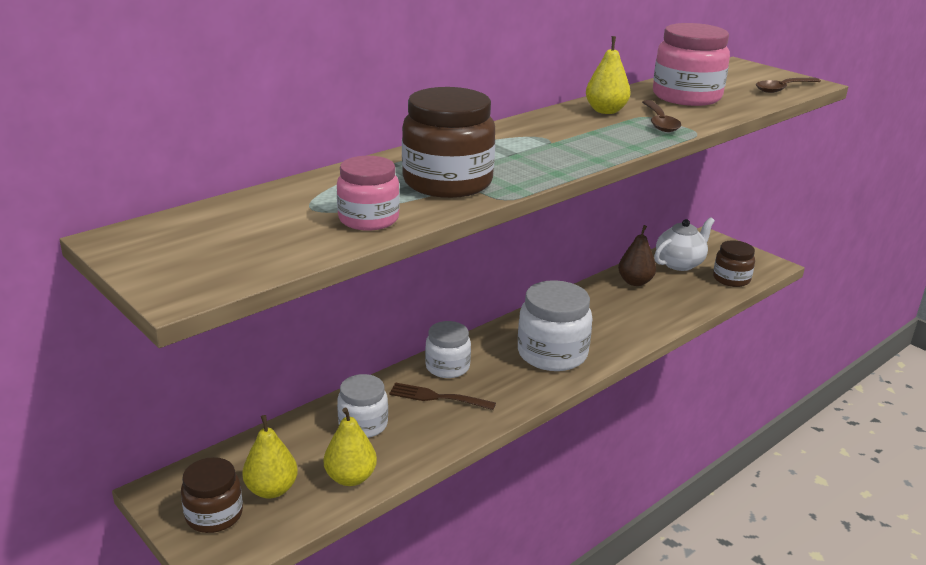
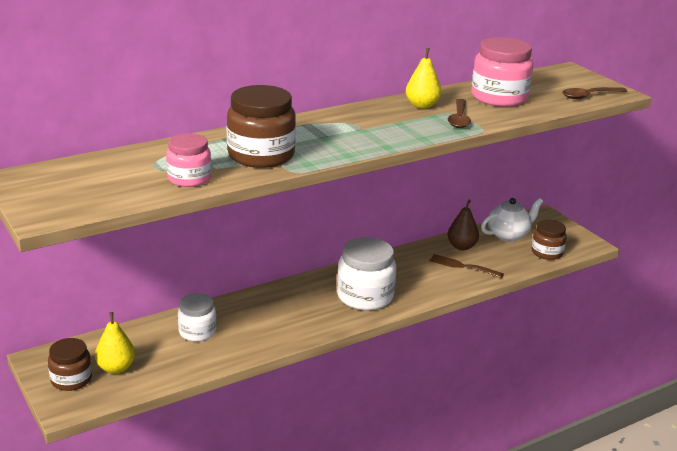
camera: 10 degrees right, 0 degrees up
yellow pear [324,408,377,486] -> none
brown fork [389,382,496,410] -> brown fork moved to [429,254,504,278]
white jar [425,321,471,378] -> none

